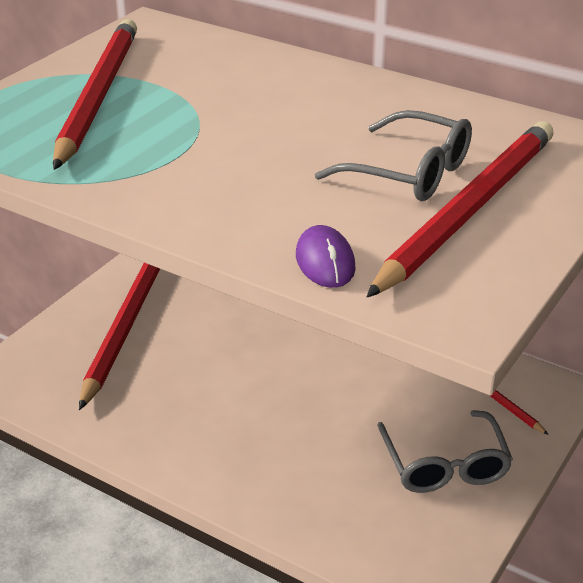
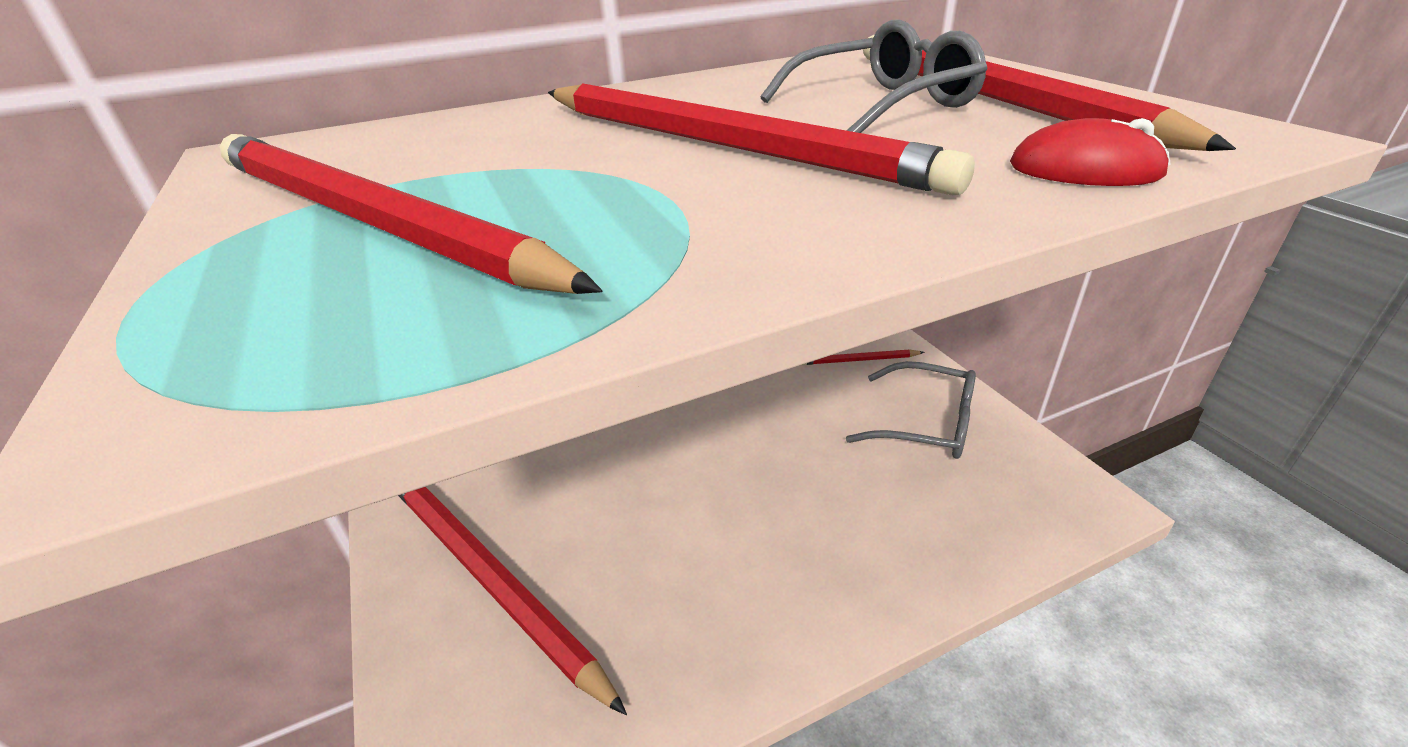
camera: 55 degrees left, 0 degrees up
purple mouse [296,225,356,288] -> red mouse [1010,118,1171,186]
none -> red pencil [548,83,975,196]

